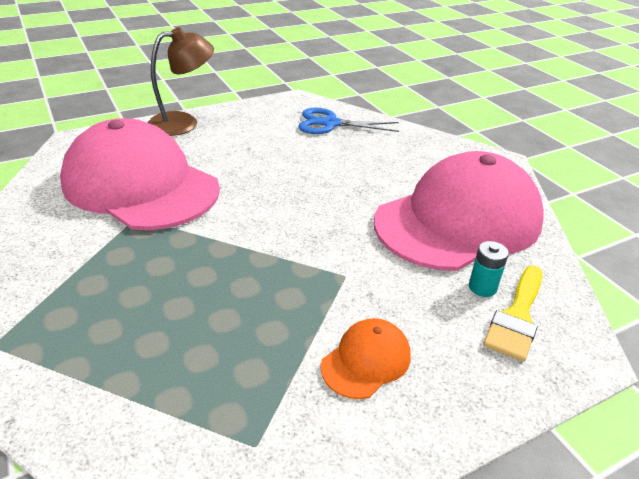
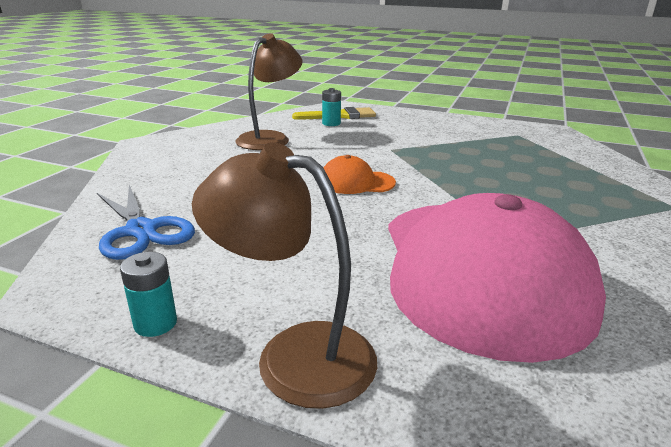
camera: 130 degrees left, 10 degrees down
orange cap [320,318,411,399] -> orange cap moved to [324,155,396,194]
pink cap [374,151,544,271] -> brown lamp [235,33,302,150]
none -> turquoise battery [120,252,177,337]

